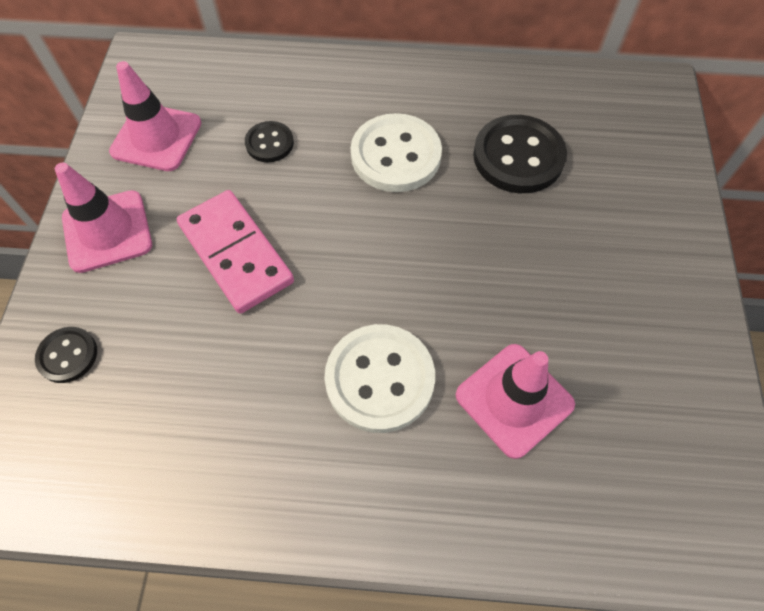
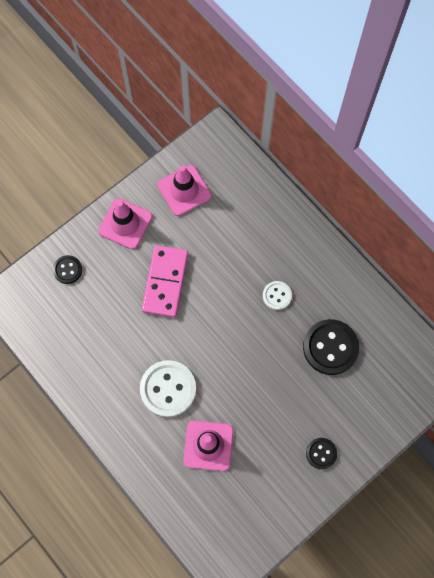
camera: 45 degrees right, 10 degrees up
black button [245,121,294,162] -> black button moved to [306,438,337,469]
white button [351,113,442,192] -> white button [263,281,292,310], size x0.54

